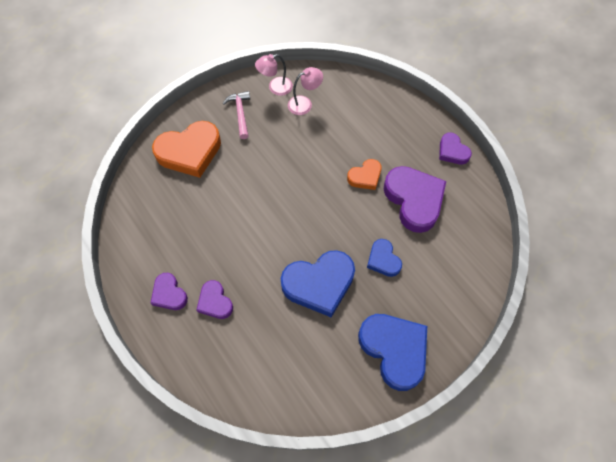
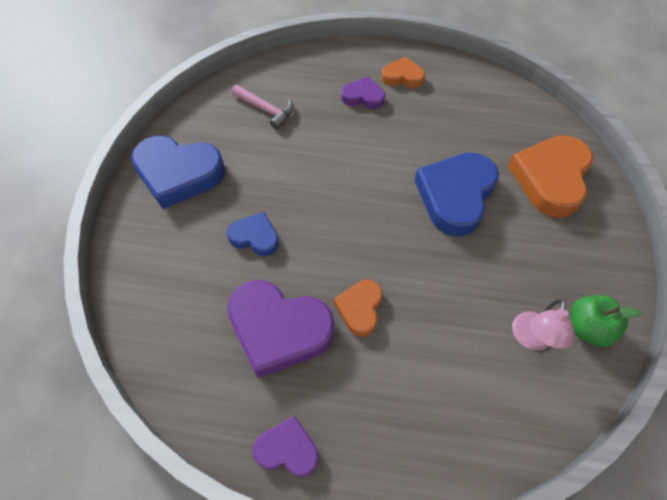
camera: 135 degrees right, 5 degrees down
purple heart [151,273,188,310] -> orange heart [382,57,425,88]
pink hammer [222,91,250,139] -> pink hammer moved to [231,85,294,130]
pink lamp [255,54,293,96] -> green apple [570,295,641,347]
blue heart [280,250,355,317] -> blue heart moved to [415,153,499,237]

